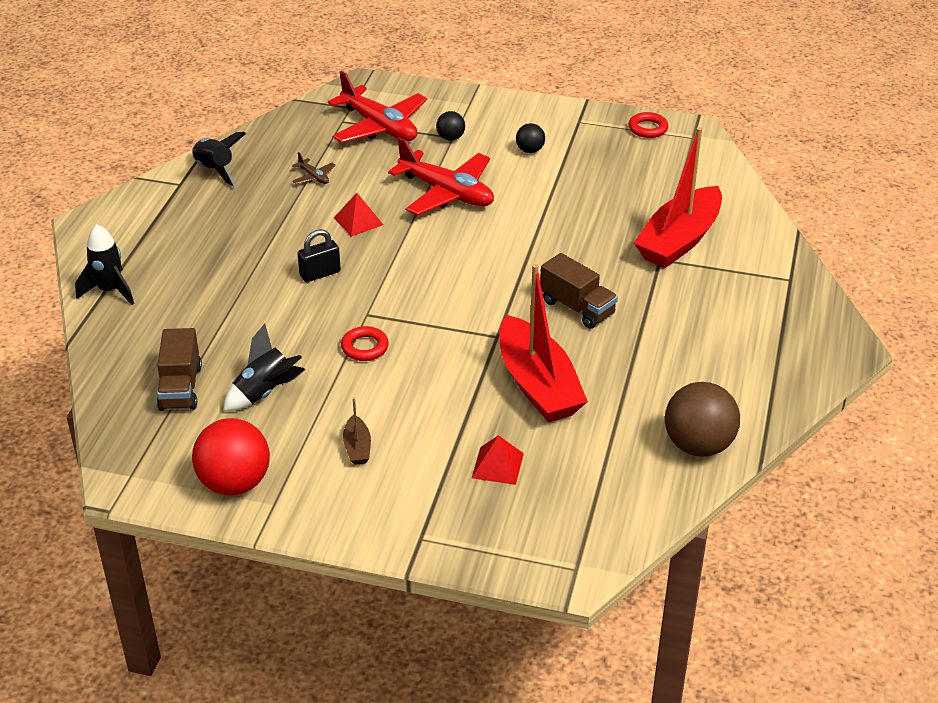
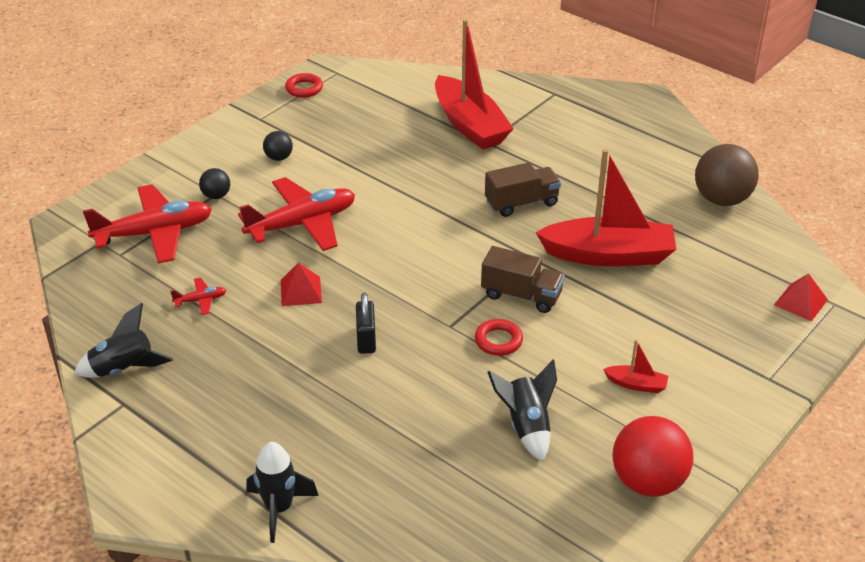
camera: 65 degrees left, 0 degrees up
brown truck [157,328,202,411] -> brown truck moved to [481,246,565,313]
brown plane [292,152,336,184] -> red plane [170,278,226,315]
brown boat [343,397,371,465] -> red boat [603,340,668,393]
red pyramid [472,435,524,485] -> red pyramid moved to [774,273,828,322]

